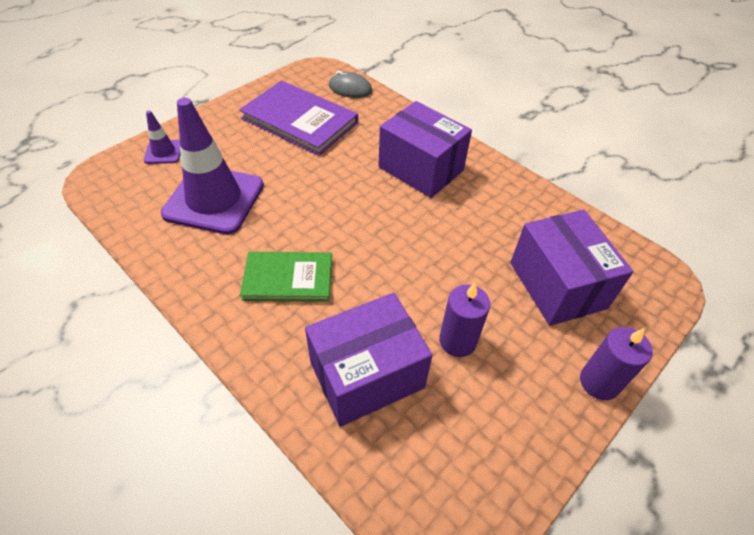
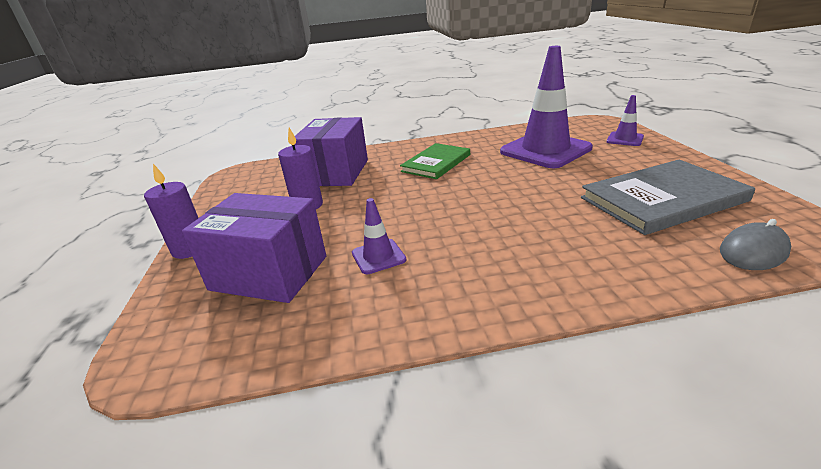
camera: 130 degrees right, 20 degrees down
purple book [239,80,358,156] -> grey book [581,160,755,235]
purple box [378,101,472,198] -> none
none -> purple traffic cone [352,198,406,274]

